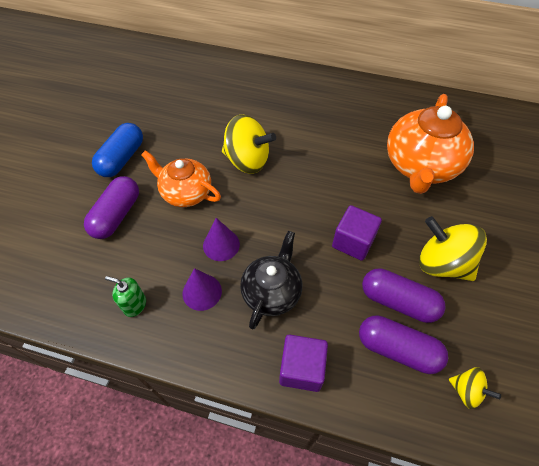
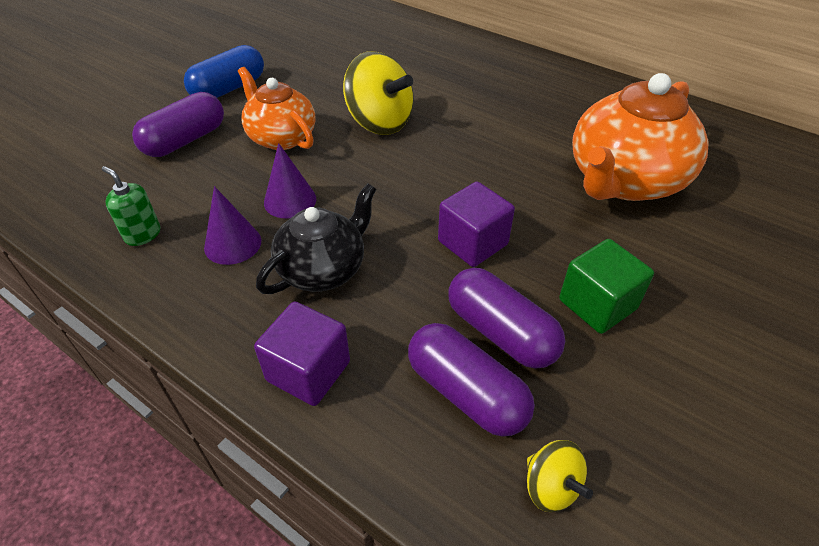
camera: 20 degrees right, 10 degrees down
yellow spinning top [419,216,487,281] -> green cube [559,239,654,334]

